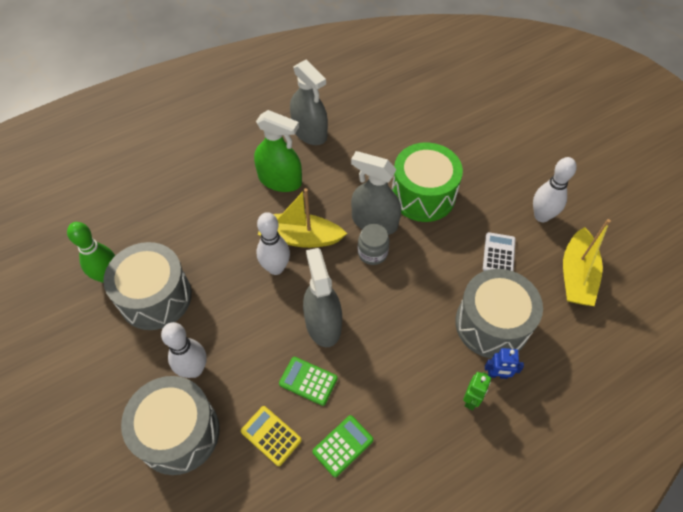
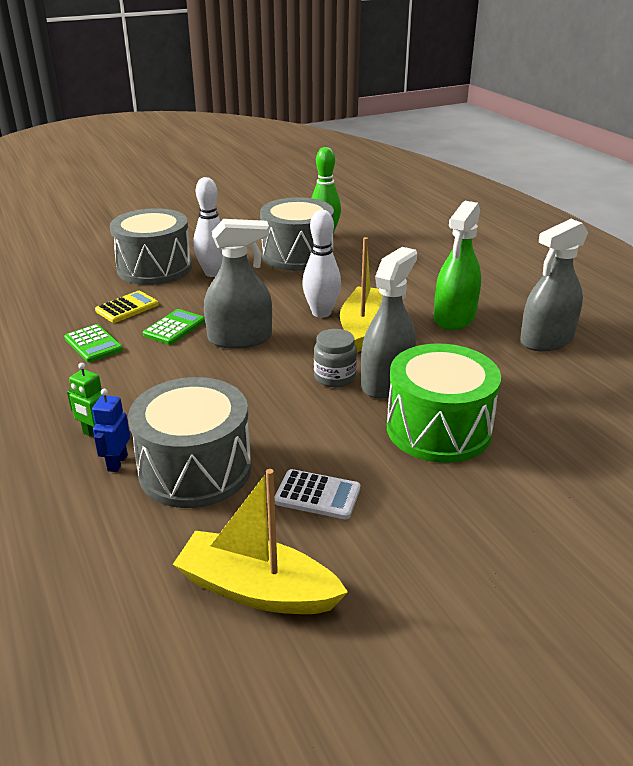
camera: 95 degrees right, 25 degrees down
white bowling pin [533,157,577,222] -> none

